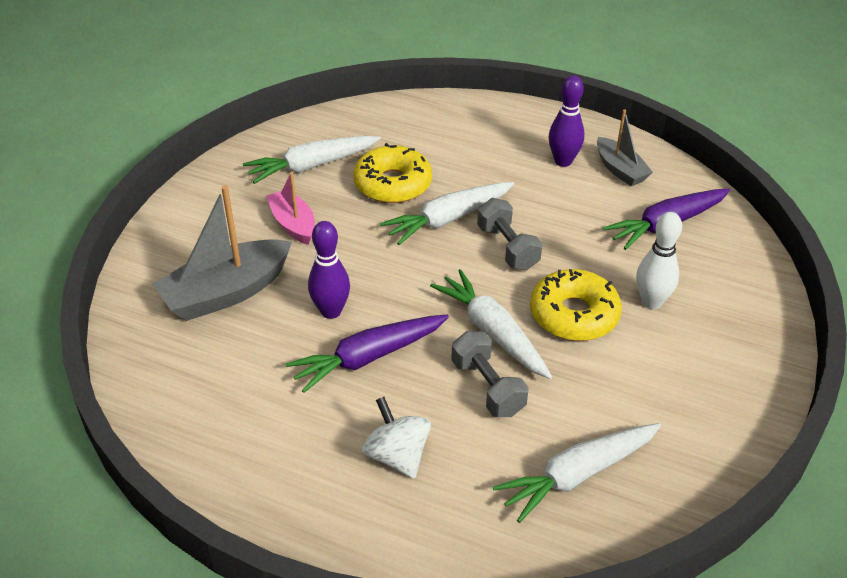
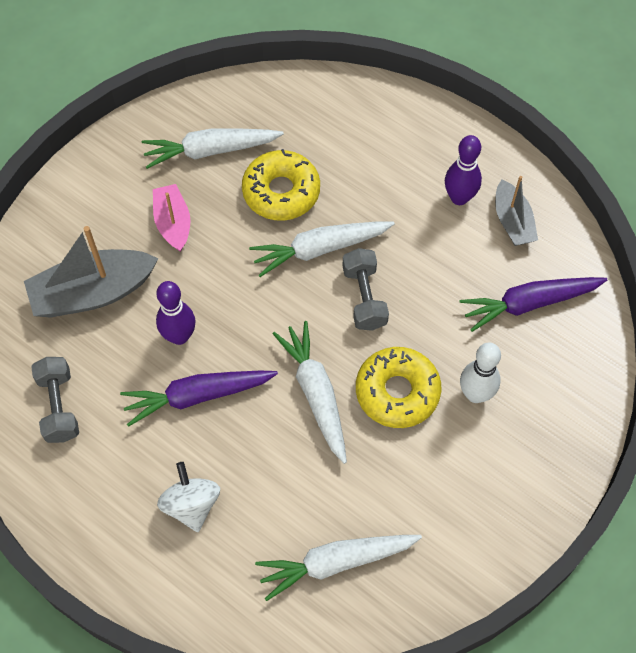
camera: 15 degrees right, 20 degrees up
grey dumbbell [451,331,529,417] -> grey dumbbell moved to [31,357,79,443]

